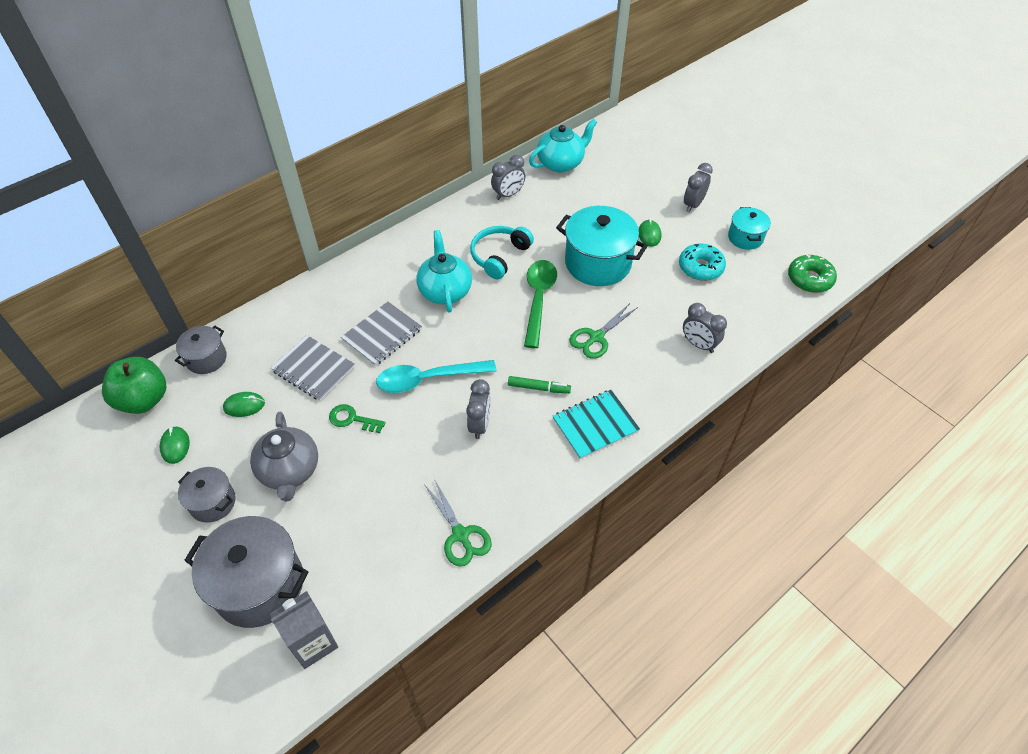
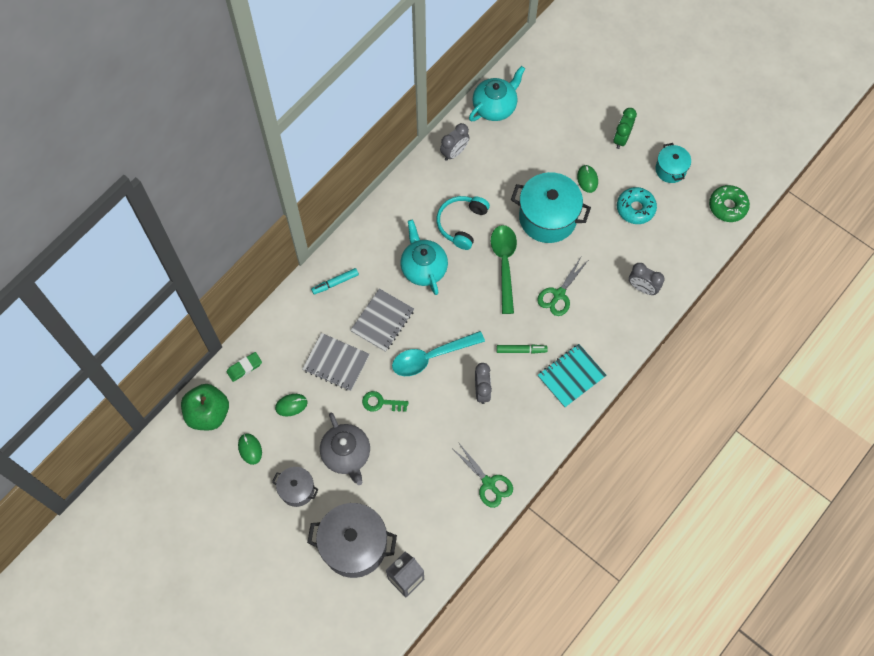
camera: 10 degrees left, 15 degrees up
grey pot [175,326,227,374] -> green eraser [227,352,262,382]
grey clock [684,163,713,212] -> green clock [613,108,637,149]
none -> turquoise marker [311,268,359,294]

